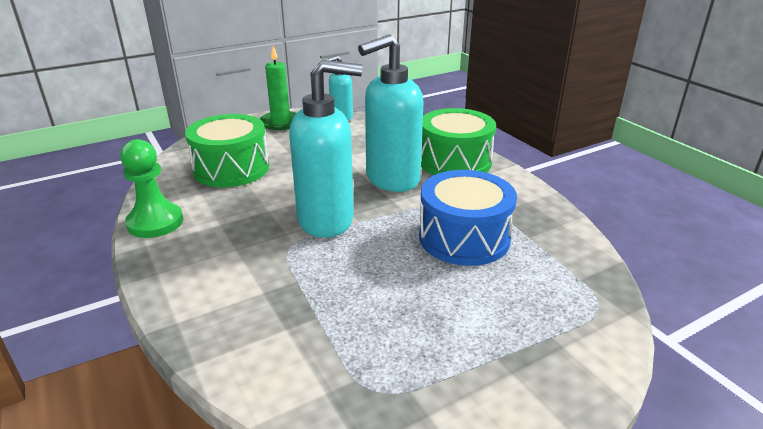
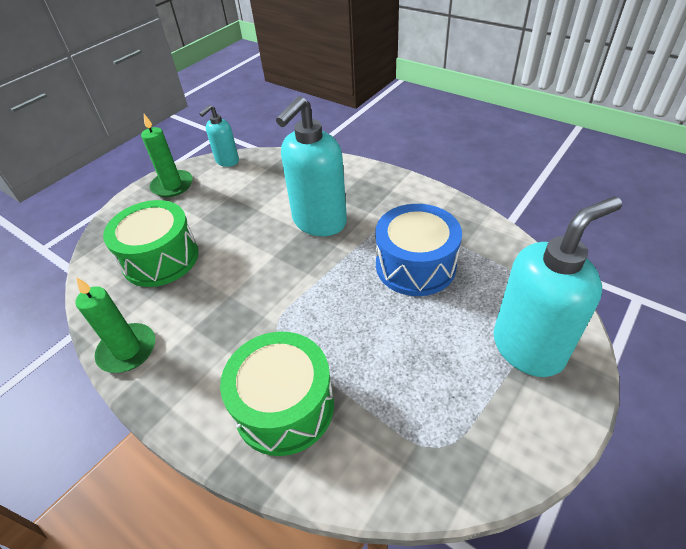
camera: 20 degrees left, 15 degrees up
green pawn [120,139,183,238] -> green candle [75,277,155,373]
turquoise soap dispenser [289,60,362,238] -> turquoise soap dispenser moved to [493,196,622,377]
green drum [421,108,496,175] -> green drum moved to [220,332,334,456]

